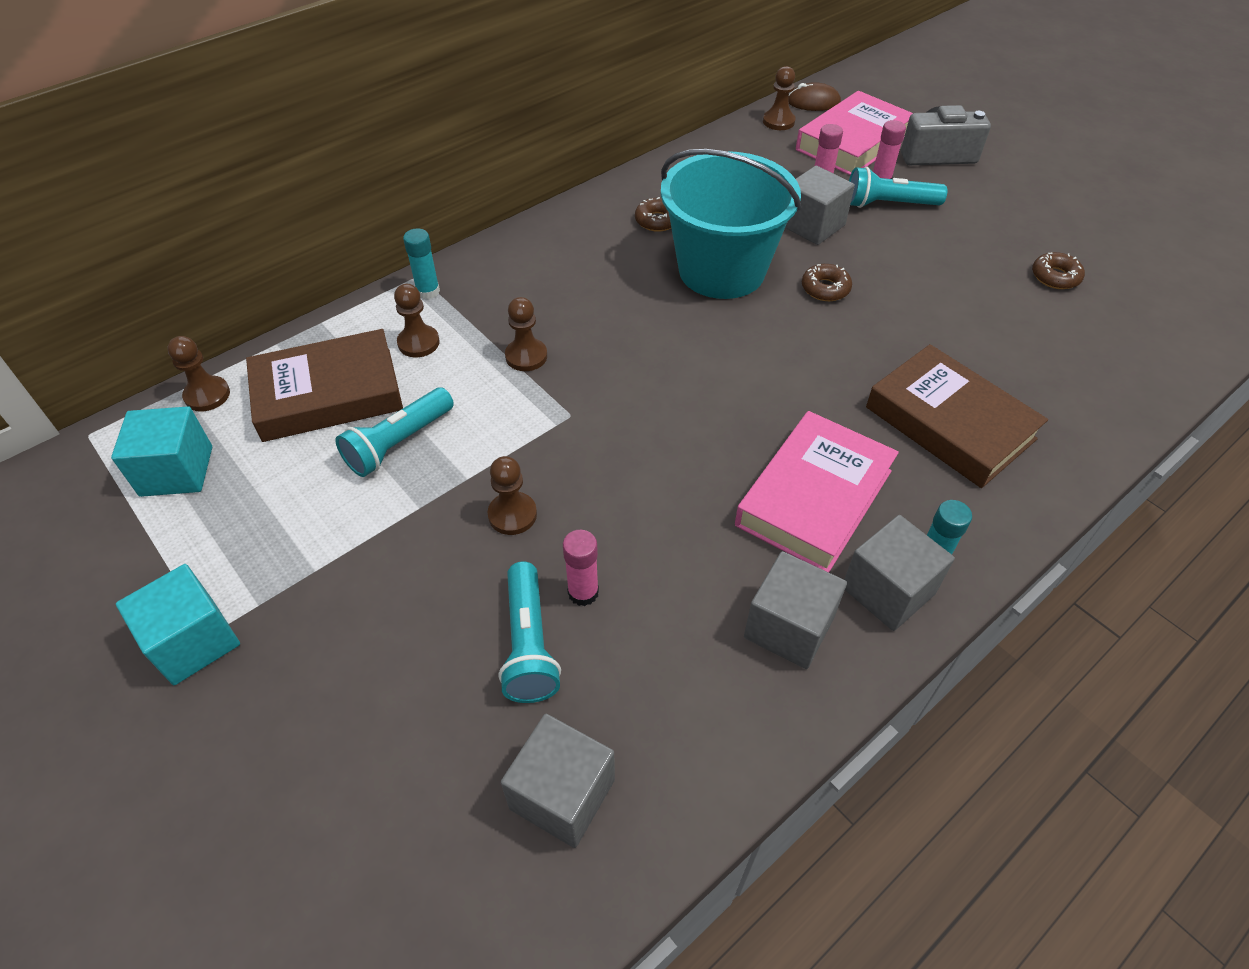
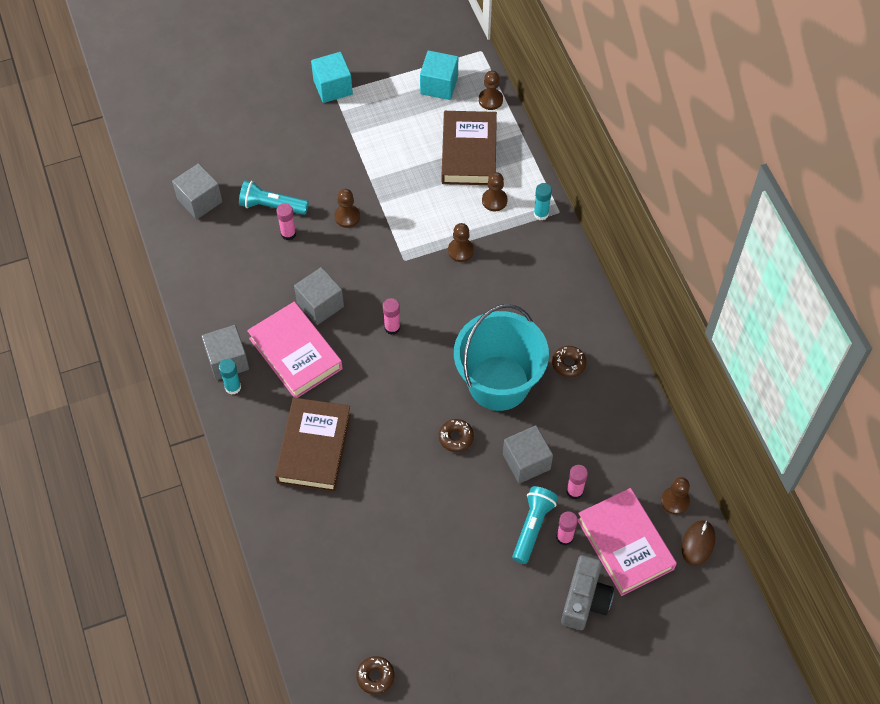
camera: 110 degrees right, 10 degrees up
turquoise flashlight [335,388,454,477] -> none
grey cube [744,551,847,669] -> grey cube moved to [294,267,344,325]
brown book [866,344,1048,488] -> brown book turned 60 degrees counterclockwise [275,398,351,492]
brown donut [1032,252,1085,289] -> brown donut moved to [356,656,395,695]
none -> pink glue stick [383,298,400,335]

